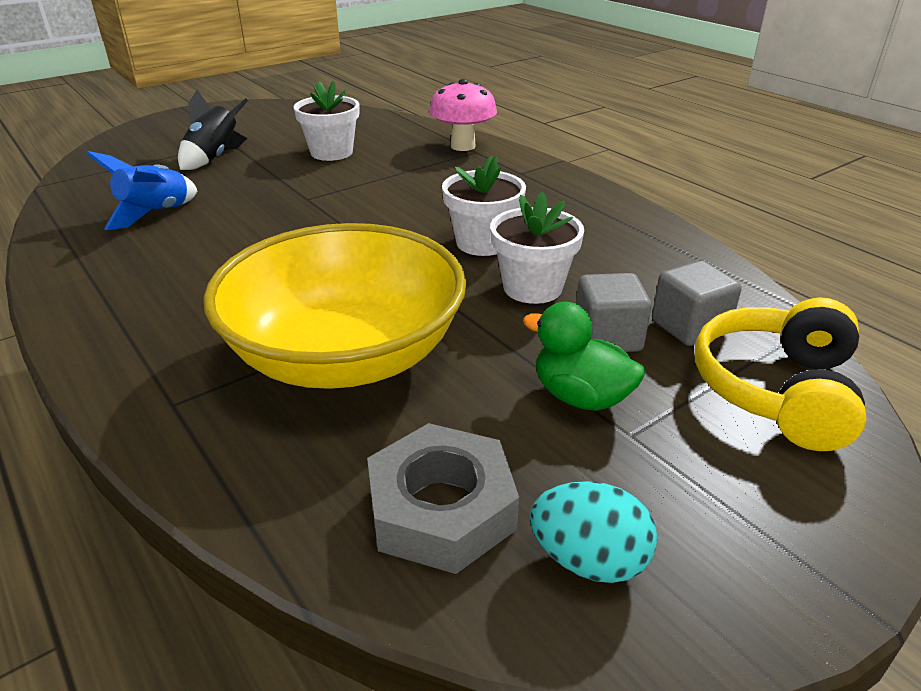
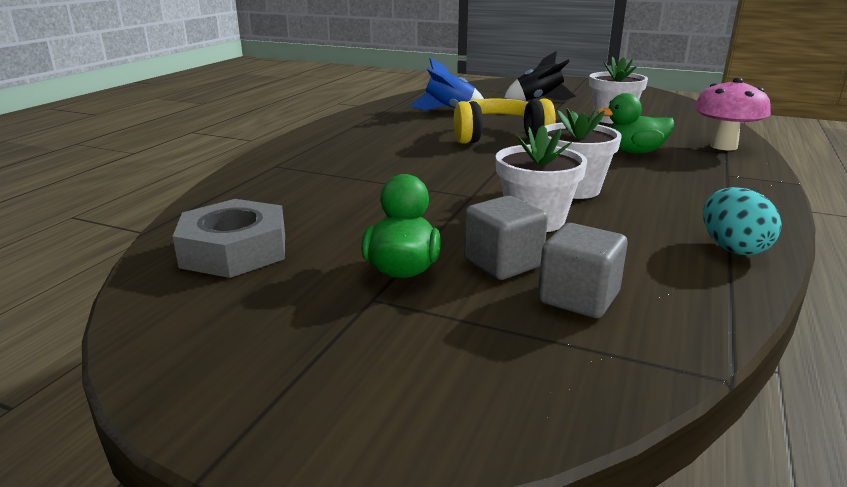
camera: 60 degrees right, 10 degrees down
yellow bowl [204,223,466,389] -> none
turquoise egg [530,481,657,583] -> turquoise egg moved to [703,187,782,255]
yellow headphones [695,297,866,451] -> yellow headphones moved to [454,99,556,144]
none -> green duck [597,93,674,154]

